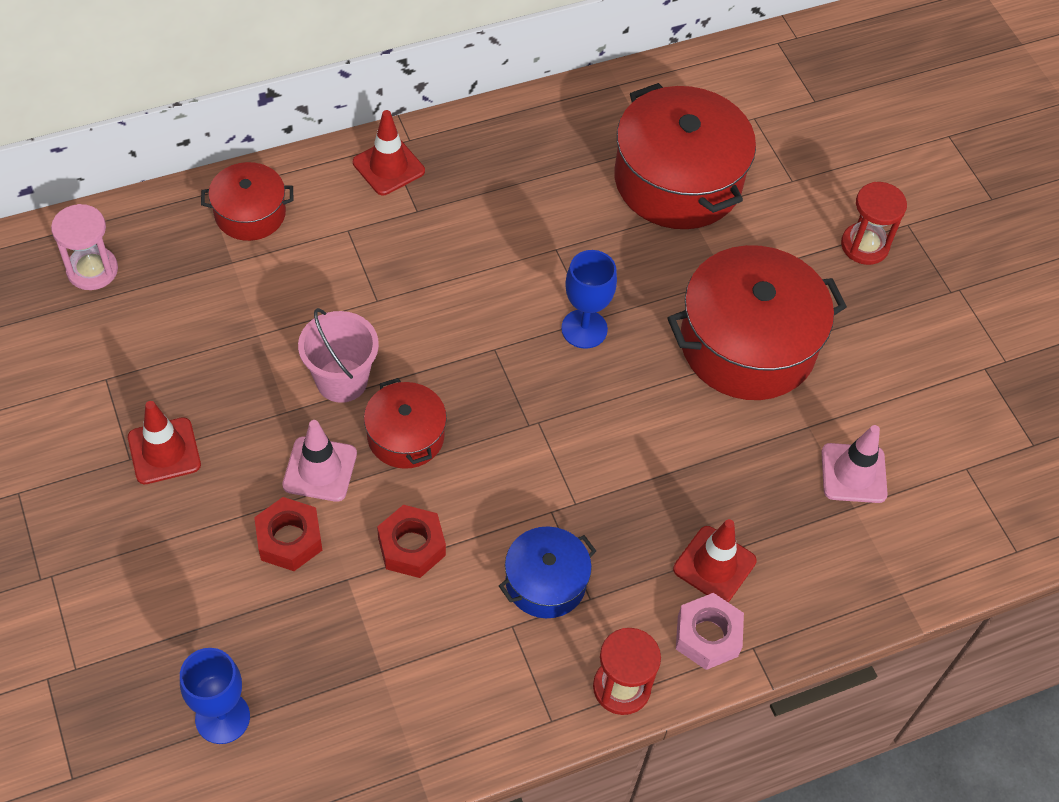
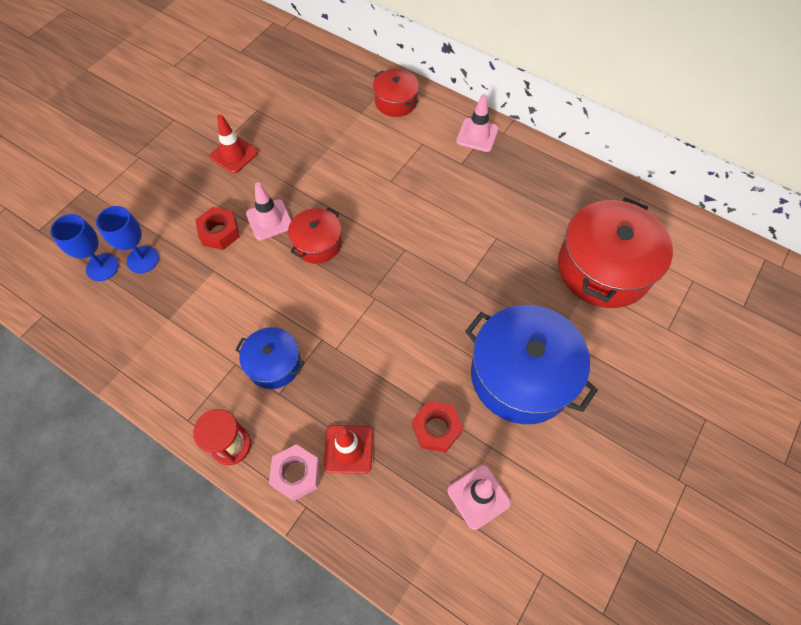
camera: 60 degrees right, 5 degrees up
pink hourglass [51,204,118,290] -> none
pink bucket [298,308,379,403] -> none
red traffic cone [353,110,425,195] -> pink traffic cone [456,94,499,152]
red nut [377,505,446,578] -> red nut moved to [412,401,463,452]
blue goblet [561,250,617,349] -> blue goblet moved to [96,206,159,273]
red pot [667,245,847,400] -> blue pot [465,305,598,424]
red hourglass [841,182,907,265] -> none

